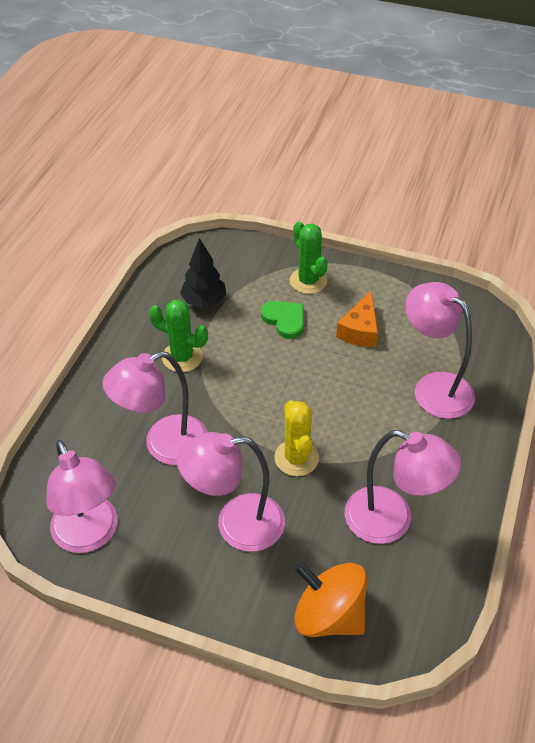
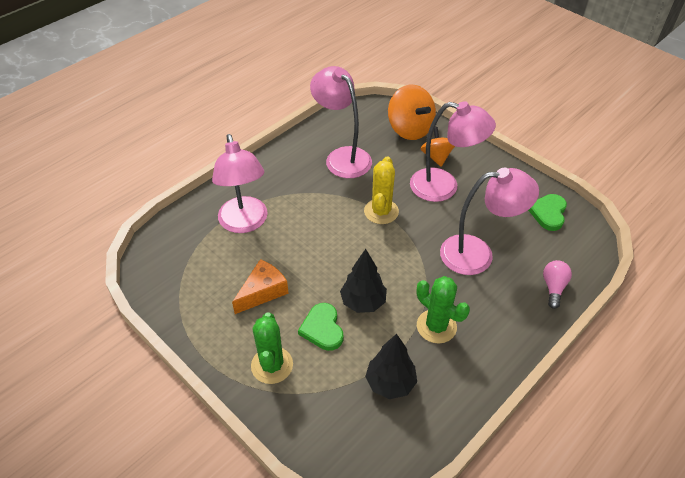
camera: 155 degrees left, 0 degrees up
pink lamp [46,440,118,553] -> green heart [528,194,567,231]
none -> black tree [340,249,387,313]
none -> orange spinning top [421,127,455,167]
none -> pink light bulb [543,260,572,309]

